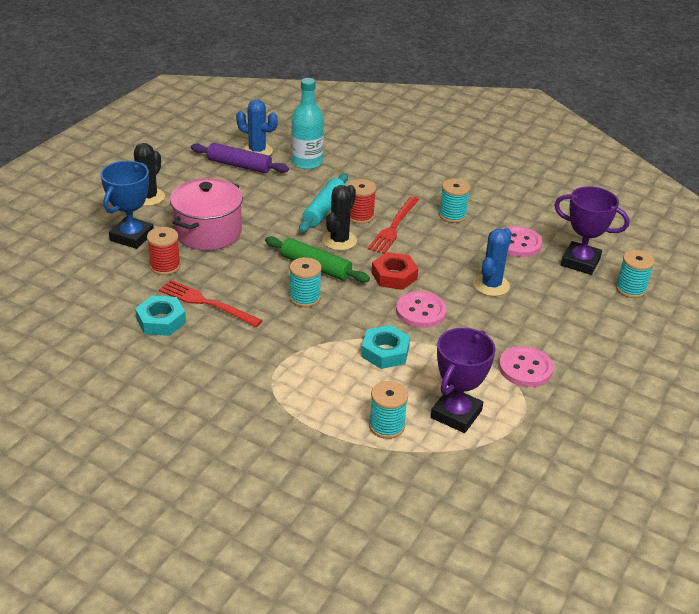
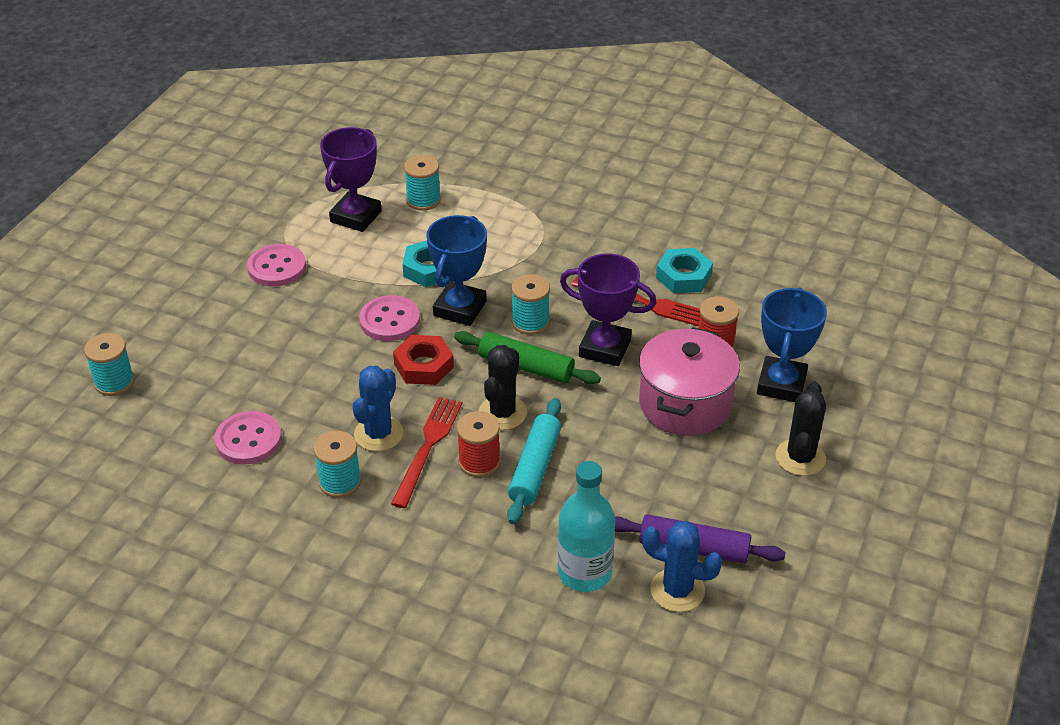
camera: 175 degrees right, 5 degrees up
blue cactus [473,228,512,296] -> blue cactus moved to [353,366,403,451]
purple trophy [554,186,629,275] -> purple trophy moved to [560,254,657,366]
none -> blue trophy [426,215,487,326]

